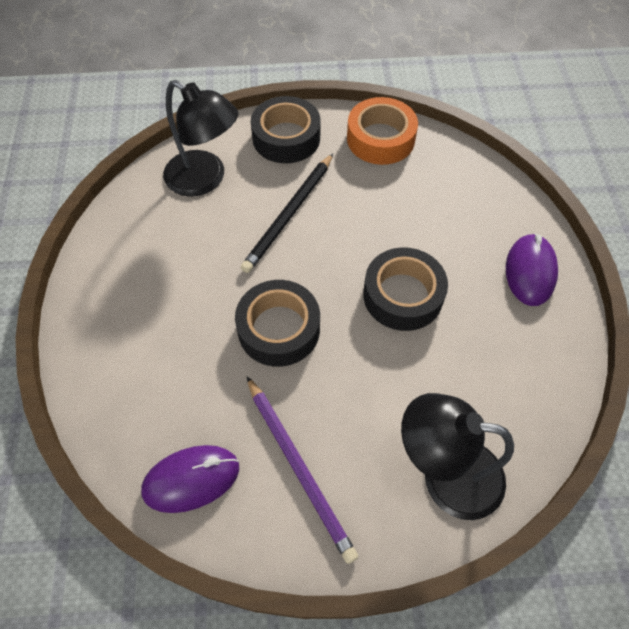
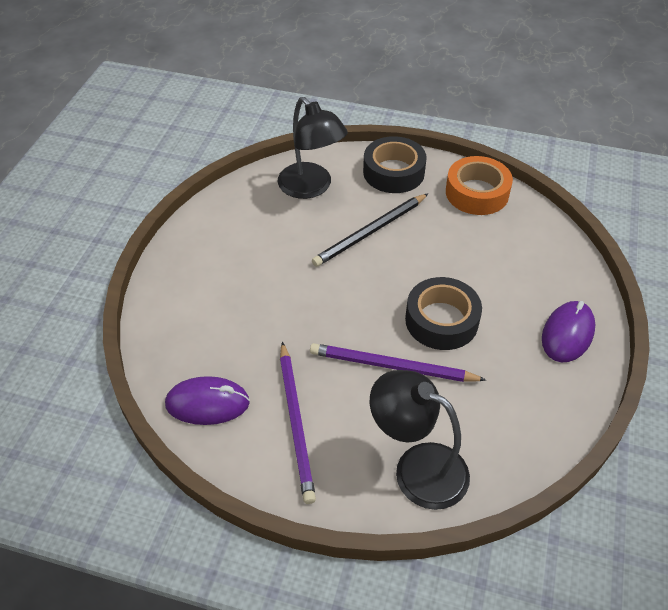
camera: 20 degrees right, 10 degrees down
black tape [235,280,320,367] -> none
none -> purple pencil [310,343,486,382]

